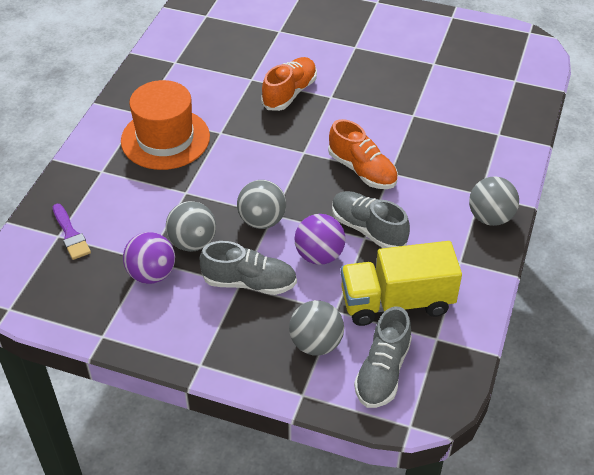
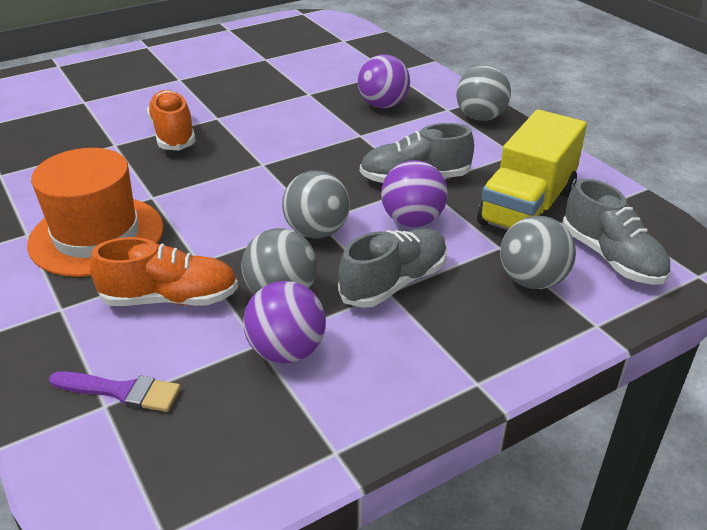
camera: 50 degrees left, 10 degrees down
orange shoe [328,119,398,189] -> orange shoe moved to [90,237,238,306]
none -> purple ball [358,54,410,108]

